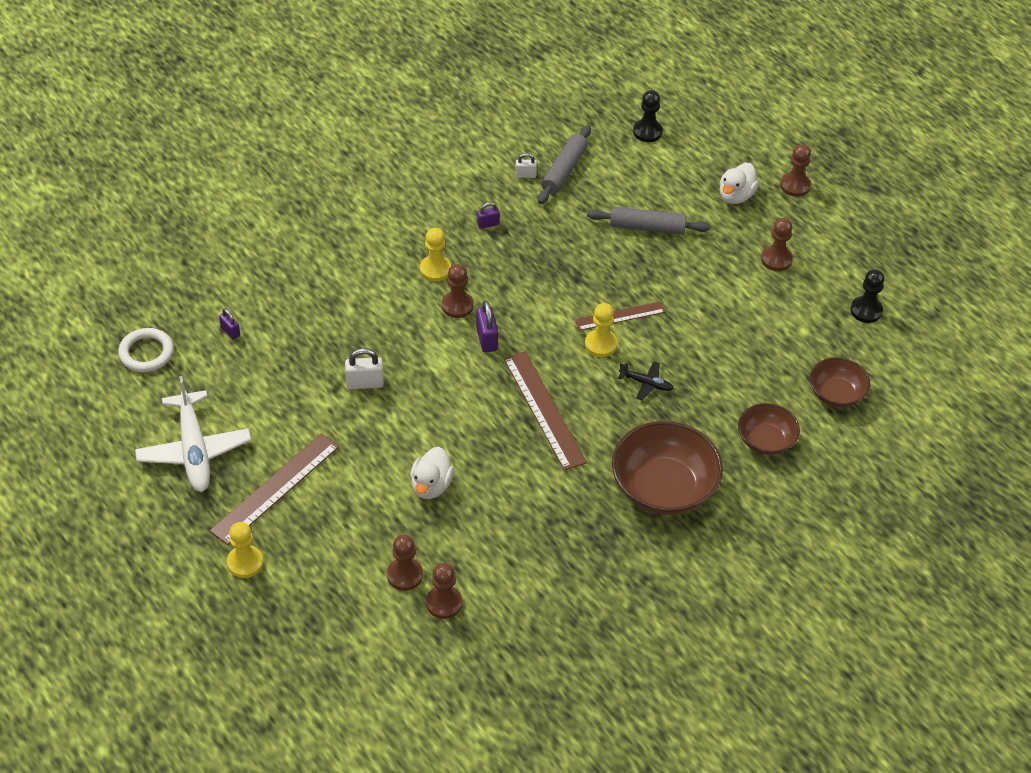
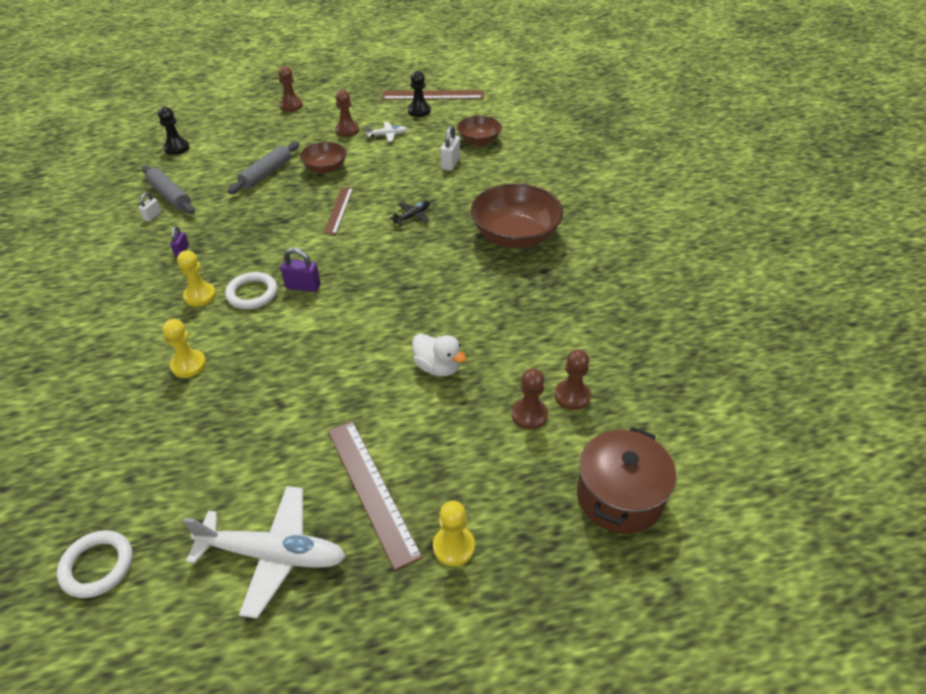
camera: 65 degrees left, 5 degrees down
purple padlock [219,308,240,340] -> none
white padlock [345,348,384,389] -> white padlock moved to [440,125,460,171]
brown pawn [442,264,474,318] -> white ring [225,272,277,309]
brown ruler [503,351,587,471] -> brown ruler moved to [382,90,484,100]
yellow pawn [585,303,618,357] -> yellow pawn moved to [163,319,206,378]
white duck [720,163,759,204] -> none
brown bowl [738,403,800,455] -> brown bowl moved to [300,142,347,174]
none -> white plane [365,122,407,142]
none -> brown pot [577,427,676,534]

